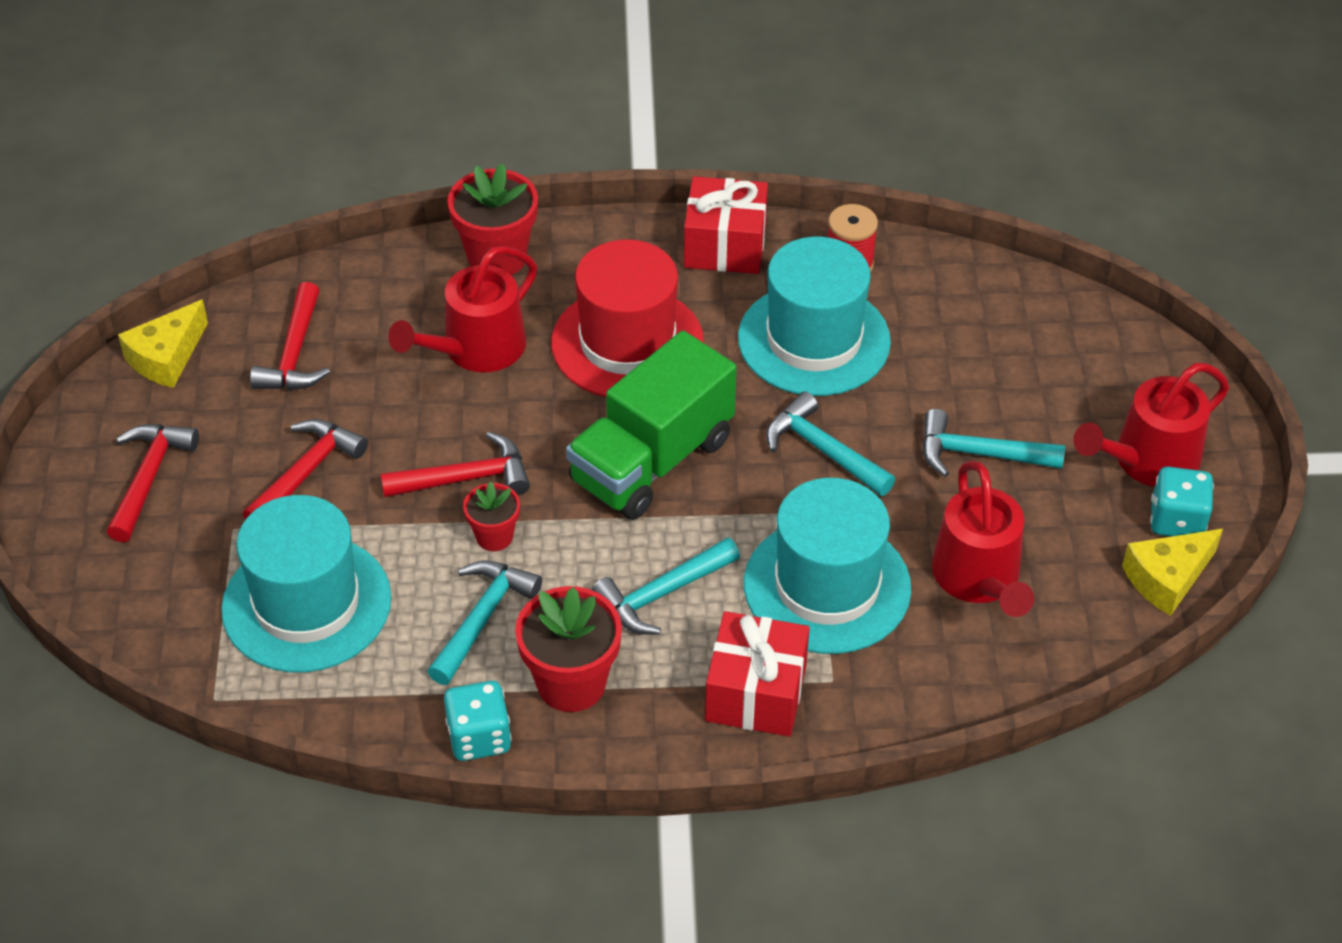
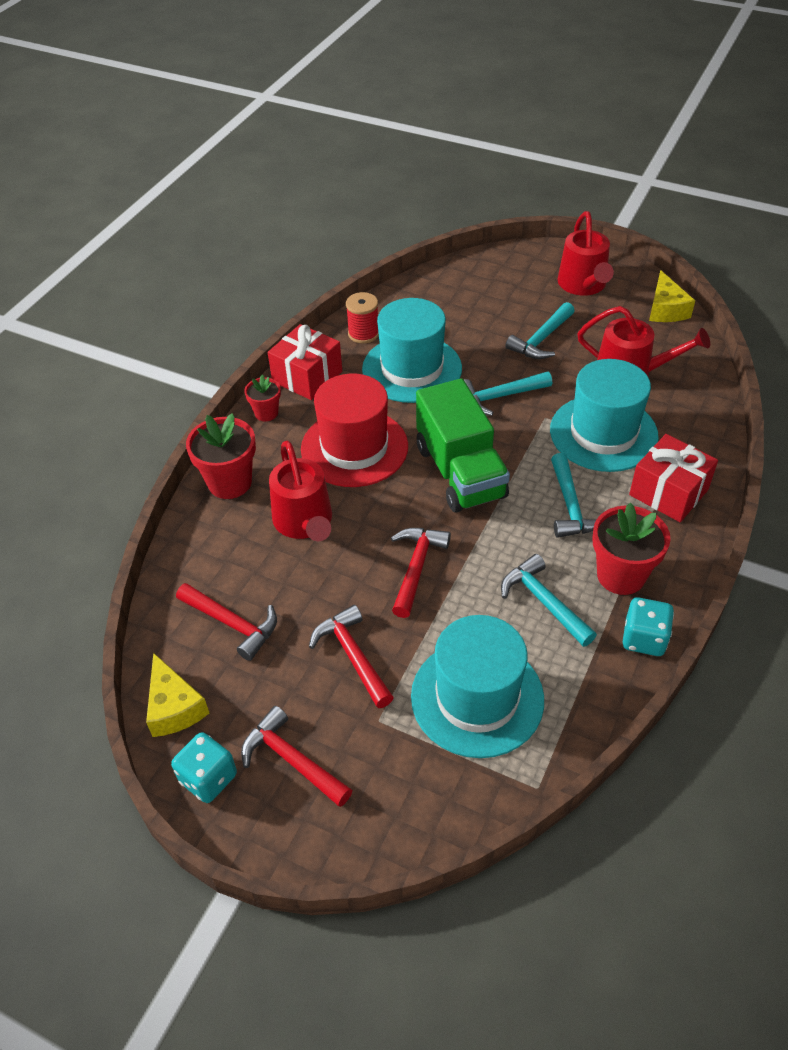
camera: 60 degrees left, 0 degrees up
red flower pot [463,482,520,551] -> red flower pot moved to [244,375,281,421]
turquoise dice [1150,467,1214,537] -> turquoise dice moved to [171,732,237,803]

